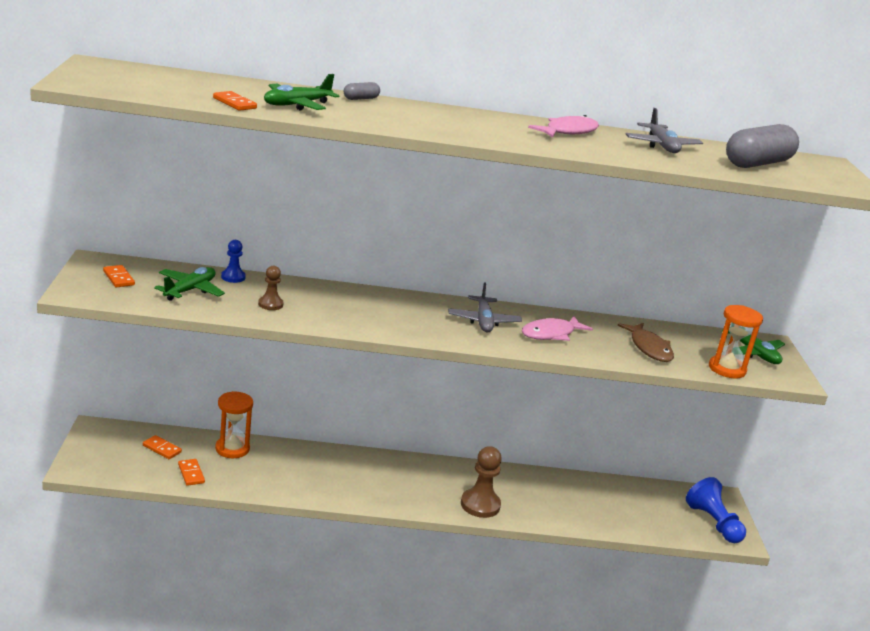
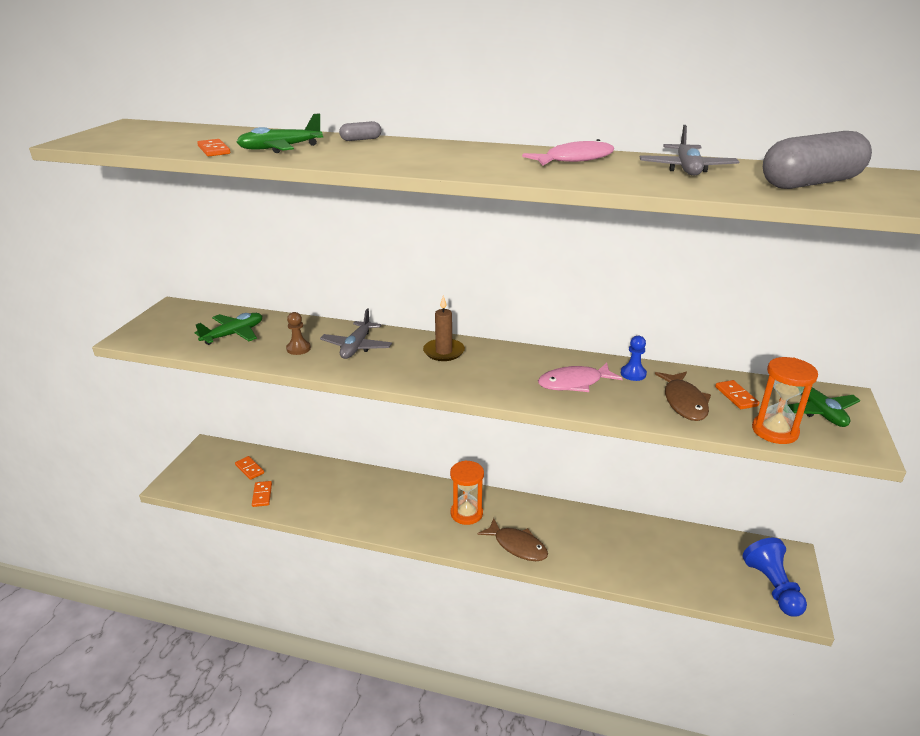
camera: 20 degrees right, 5 degrees up
orange domino [103,265,135,287] -> orange domino moved to [715,380,760,409]
orange hourglass [215,391,253,458] -> orange hourglass moved to [450,460,484,525]
blue pawn [221,240,246,283] -> blue pawn moved to [621,335,647,381]
grey plane [448,282,522,332] -> grey plane moved to [320,308,392,359]
brown pawn [461,446,502,518] -> brown fish [477,518,548,561]
none -> brown candle [423,296,465,361]

